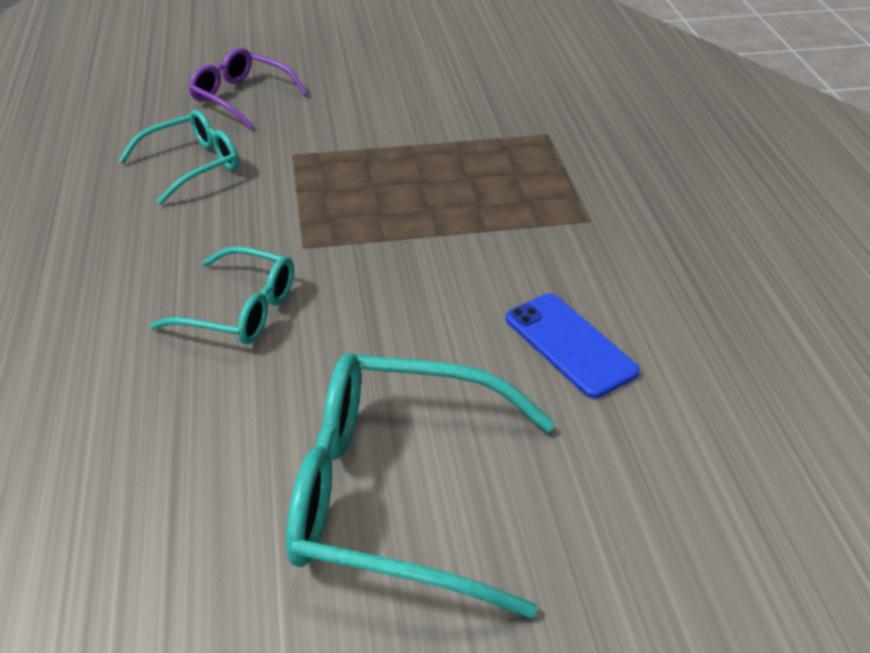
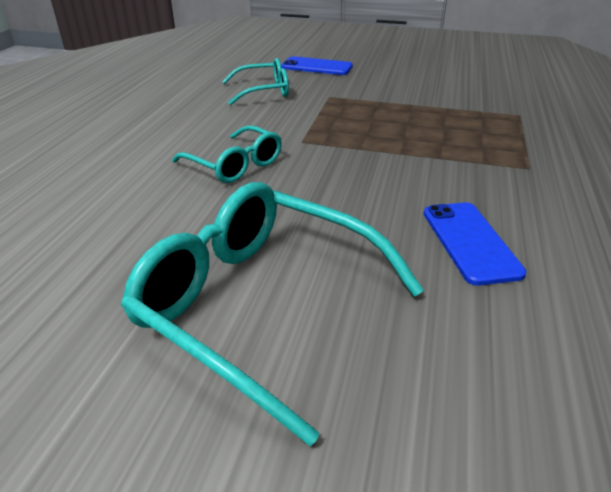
camera: 25 degrees right, 5 degrees down
purple glasses [189,48,308,129] -> blue phone [281,56,353,75]

